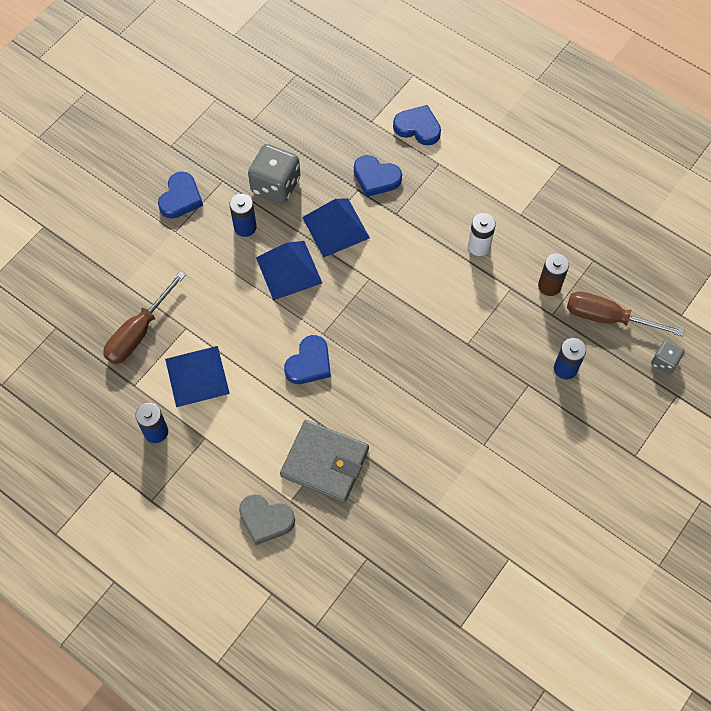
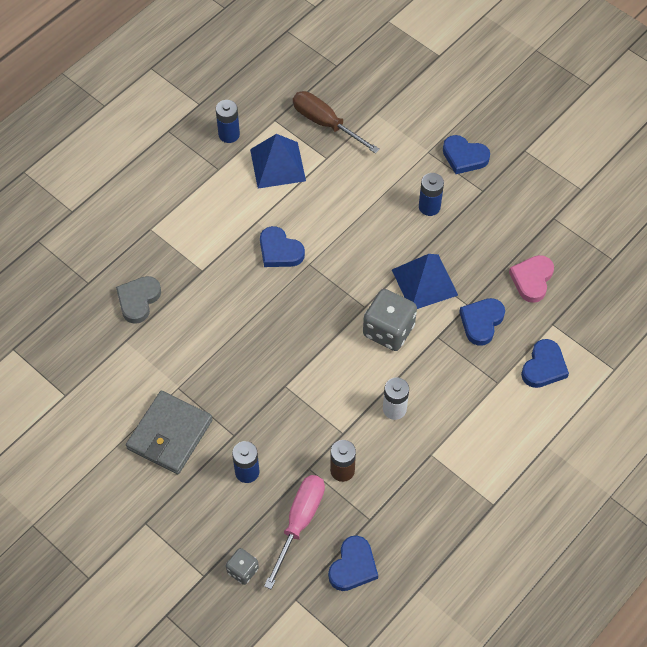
camera: 95 degrees right, 5 degrees down
grey heart [239,494,295,545] -> grey heart moved to [116,276,161,324]
grey dice [248,144,300,204] -> grey dice moved to [363,289,417,351]
blue pyramid [256,241,322,301] -> none
grey wallet [280,420,369,502] -> grey wallet moved to [126,391,213,474]
brown screwdriver [567,292,684,337] -> pink screwdriver [264,475,325,589]
none -> blue heart [328,536,378,591]
none -> pink heart [509,255,554,303]

